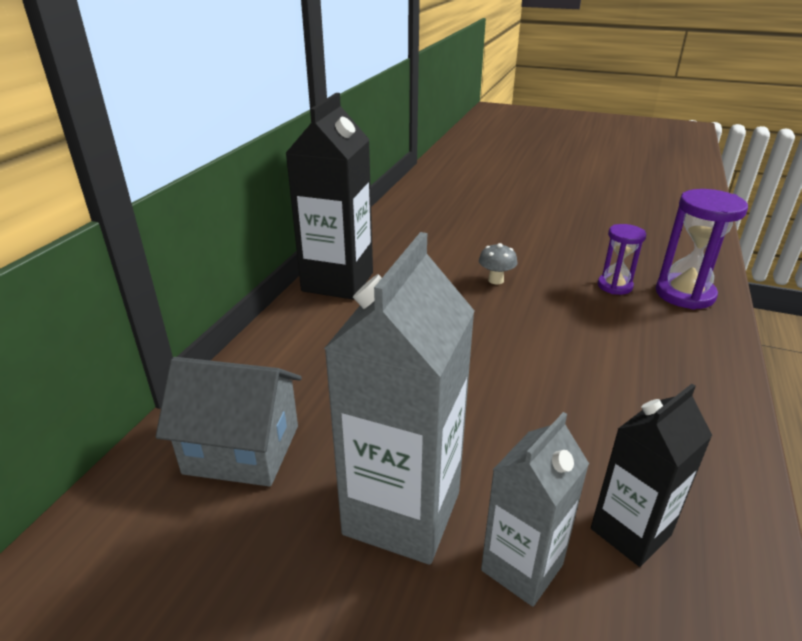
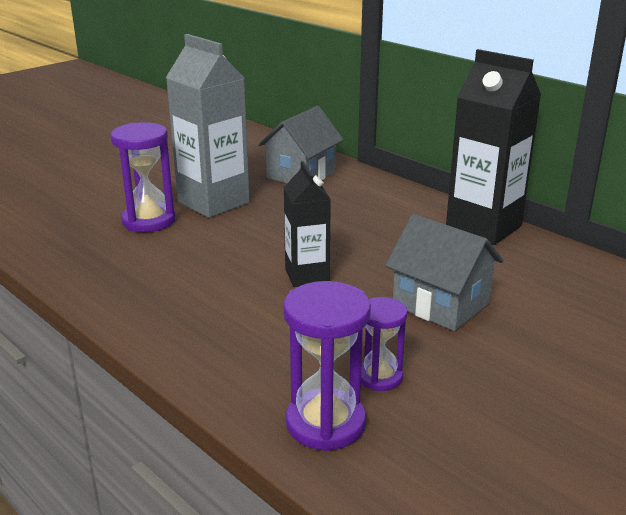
camera: 115 degrees right, 5 degrees down
grey mushroom [479,243,518,284] -> grey house [385,214,503,331]
grey carton [481,412,589,607] -> purple hourglass [110,122,176,232]
black carton [591,384,712,567] -> black carton moved to [284,161,331,287]

